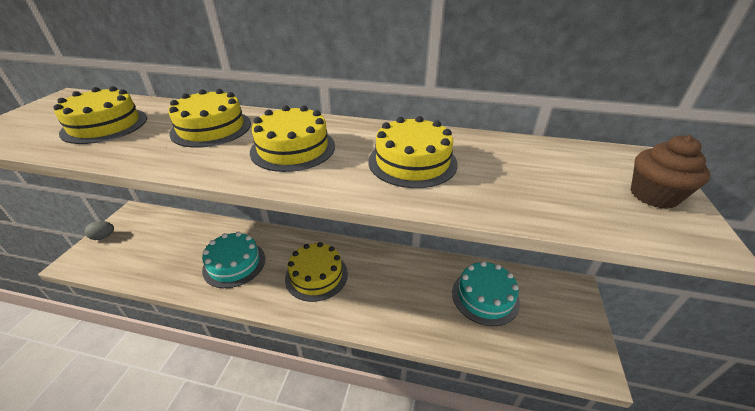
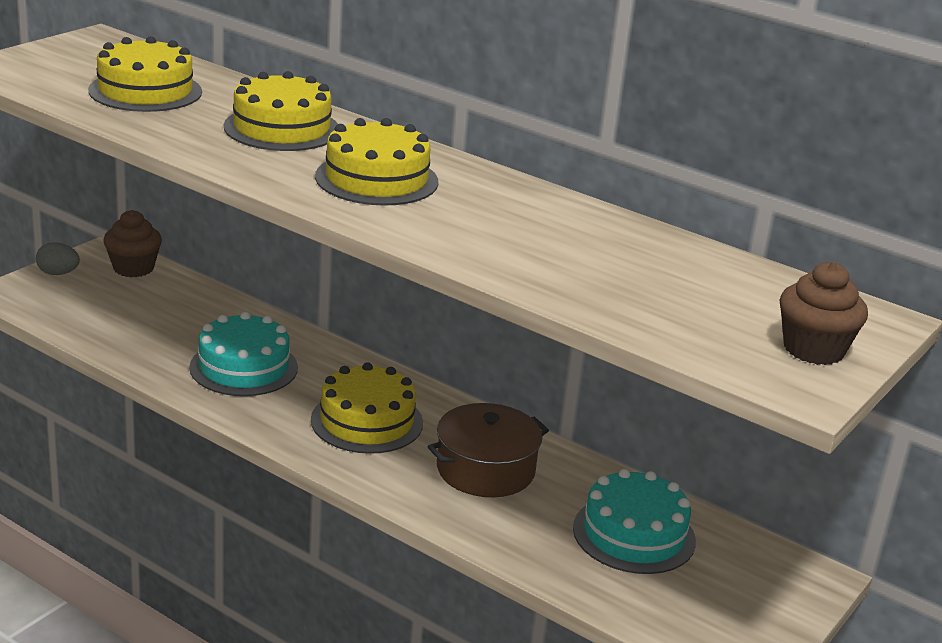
camera: 20 degrees right, 10 degrees down
yellow cake [369,116,458,188] -> none
none -> brown cupcake [104,210,162,277]
none -> brown pot [428,403,549,497]

